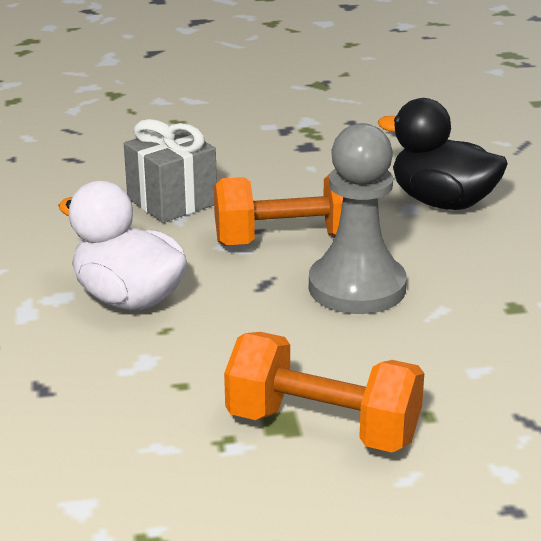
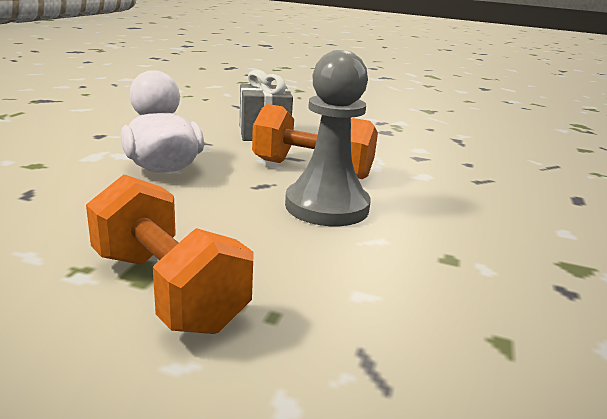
camera: 25 degrees right, 5 degrees down
black duck [378,98,508,210] -> none

